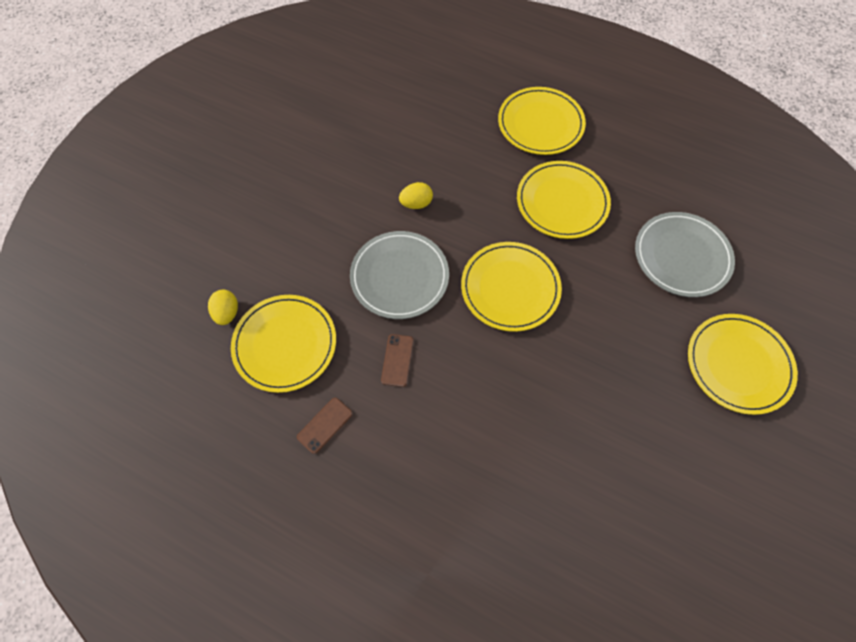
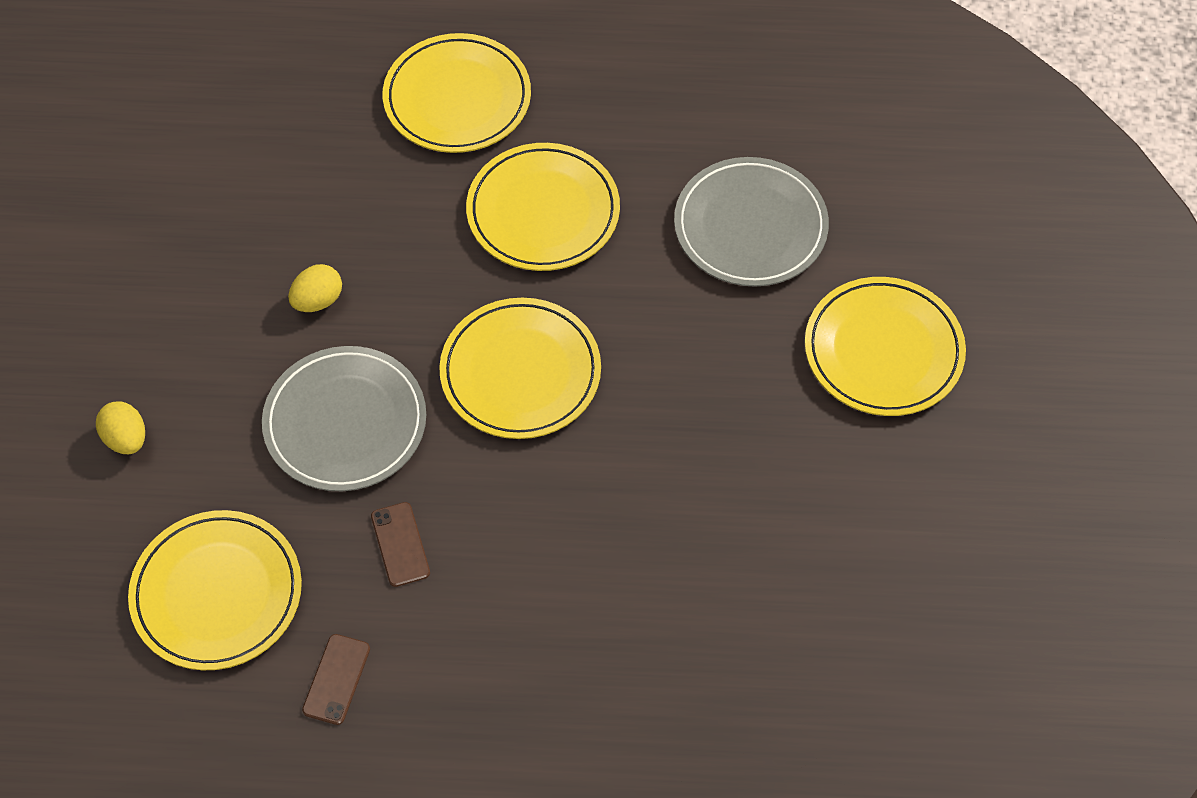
camera: 25 degrees left, 5 degrees down
yellow egg [208,290,238,325] -> yellow egg moved to [96,401,145,454]

